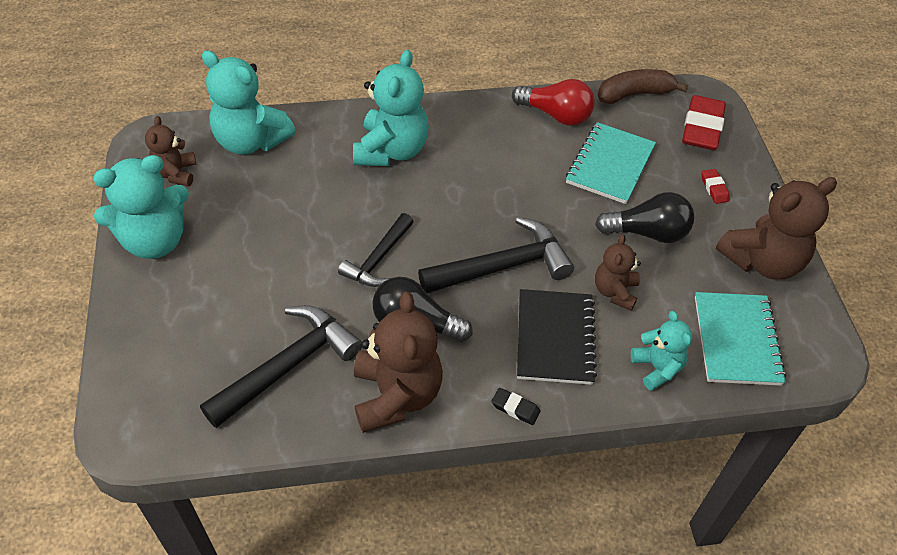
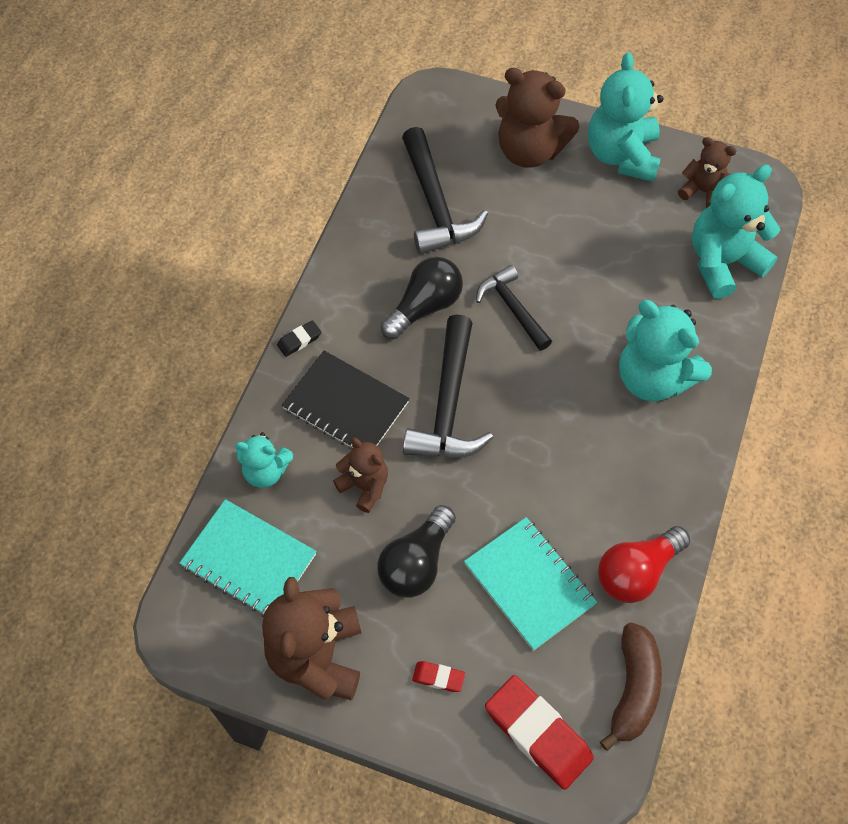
camera: 120 degrees right, 10 degrees up
brown teddy bear [354,291,443,433] -> brown teddy bear moved to [495,68,580,168]

